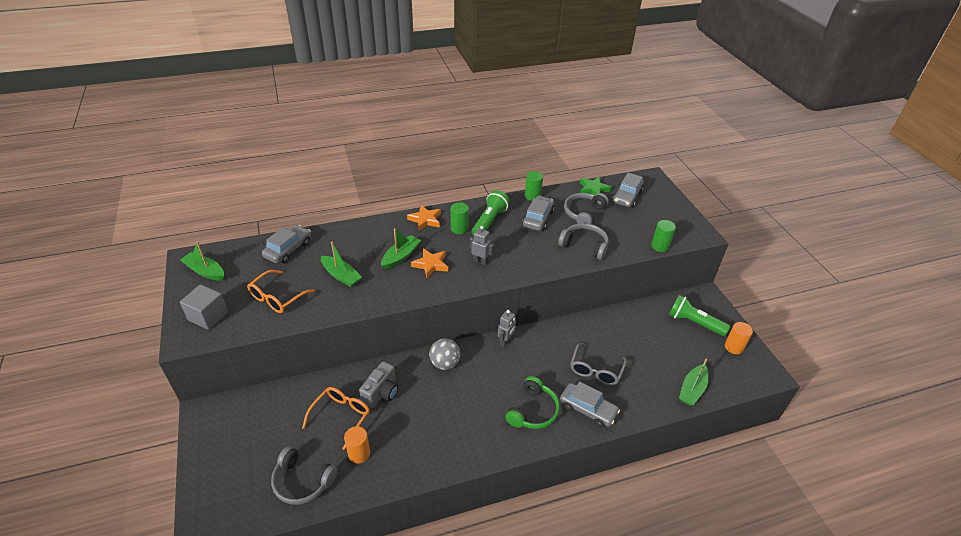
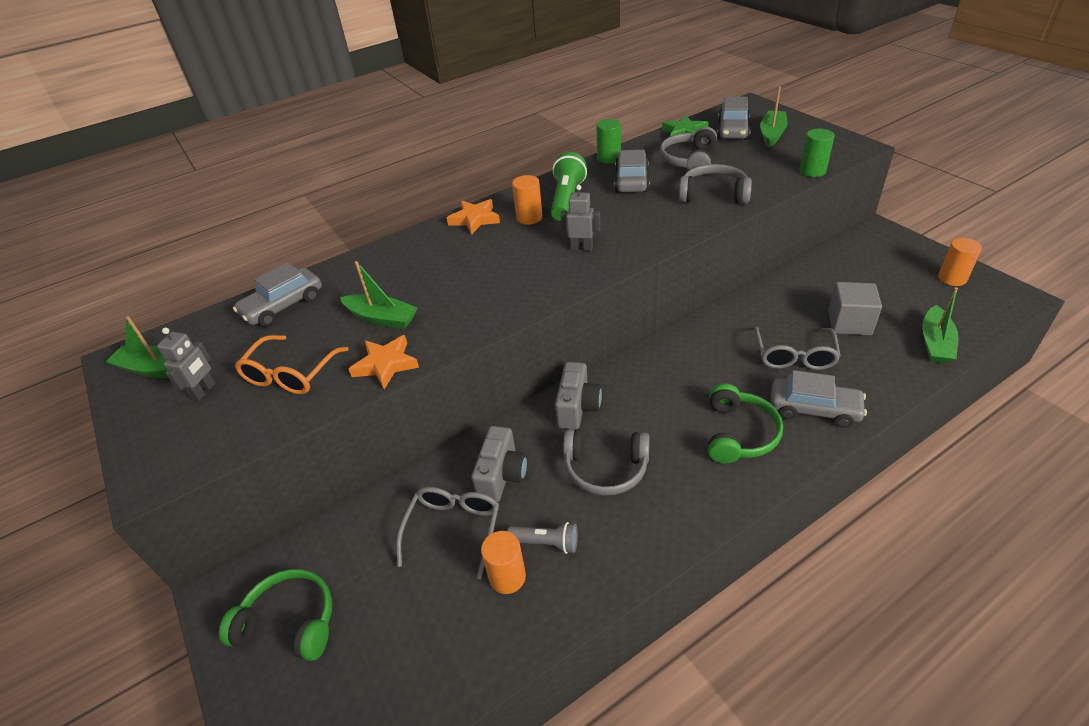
camera: 10 degrees left, 0 degrees up
grey cube [180,284,228,330] -> grey cube moved to [828,282,882,335]
grey car [262,225,311,264] -> grey car turned 150 degrees counterclockwise [233,262,322,327]
grey headphones [271,446,338,505] -> grey headphones moved to [563,429,650,496]
orange glasses [302,387,370,450] -> grey glasses [396,487,499,579]
green boat [381,228,421,269] -> green boat moved to [760,86,788,148]
orange star [411,248,448,278] -> orange star moved to [349,335,419,389]
grey ball [429,338,460,370] -> grey camera [555,362,602,430]
green cylinder [451,202,469,234] -> orange cylinder [512,175,543,225]
grey robot [498,310,516,347] -> grey robot moved to [157,328,215,401]
green flashlight [669,295,730,336] -> none
none -> green headphones [219,569,332,661]
none -> grey flashlight [507,522,578,554]

